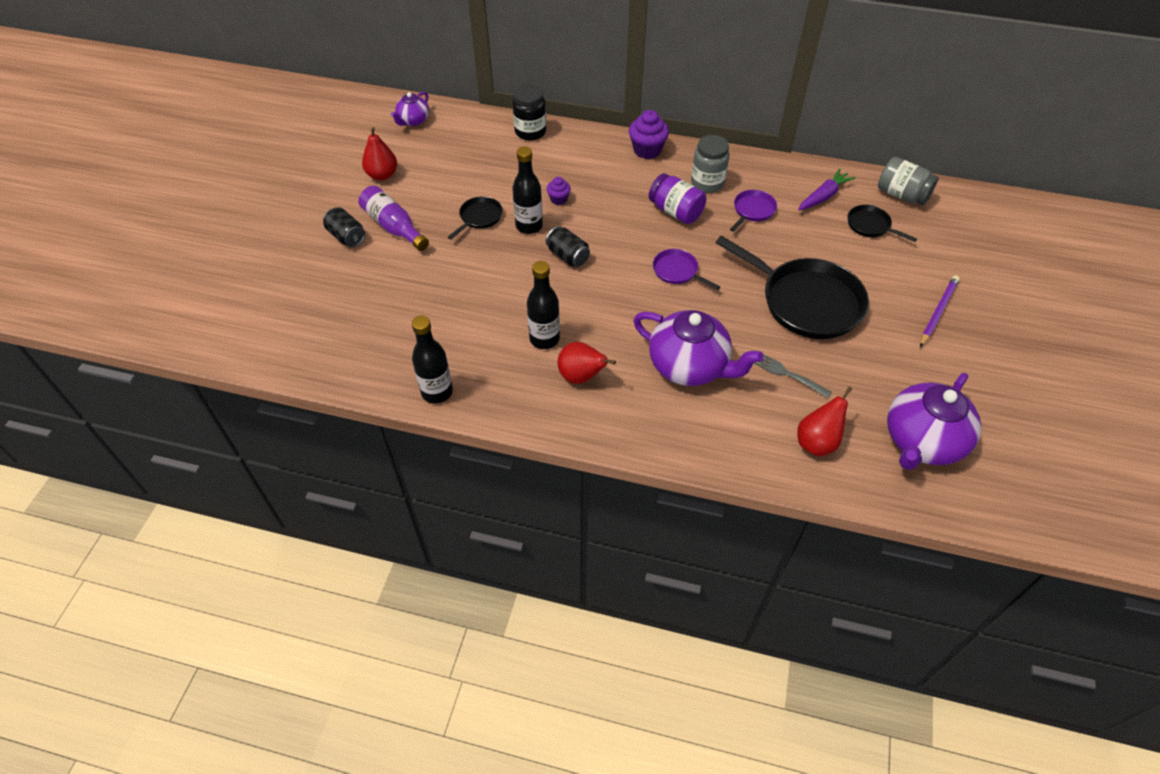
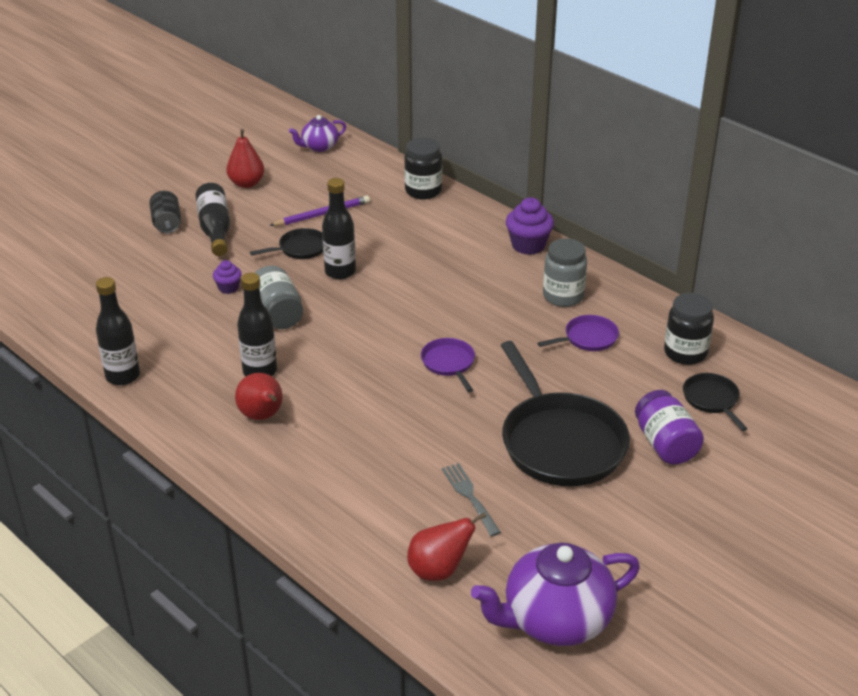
camera: 30 degrees right, 15 degrees down
purple bottle [359,186,429,251] -> black bottle [195,183,230,256]
black can [546,226,590,267] -> none
purple cupcake [547,177,571,205] -> purple cupcake moved to [213,260,242,294]
purple teapot [633,310,763,386] -> none
purple jar [649,173,706,224] -> purple jar moved to [635,390,704,464]
purple carrot [798,168,856,211] -> black jar [664,293,714,365]
grey jar [878,157,939,205] -> grey jar moved to [255,266,303,329]
purple pencil [920,275,960,347] -> purple pencil moved to [269,195,370,226]

